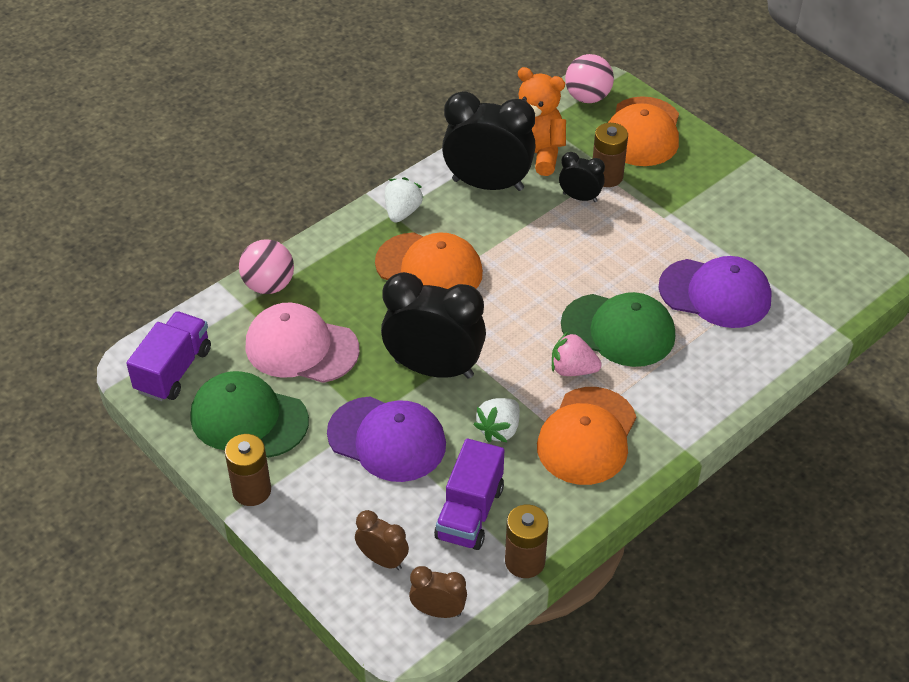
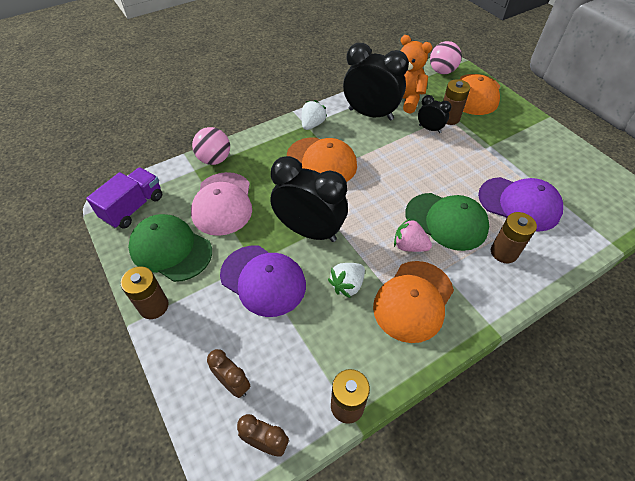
camera: 10 degrees right, 5 degrees up
pink cap [245,303,360,383] -> pink cap turned 120 degrees counterclockwise [191,172,252,236]
purple truck [434,439,504,550] -> none
none -> brown battery [491,212,537,263]

